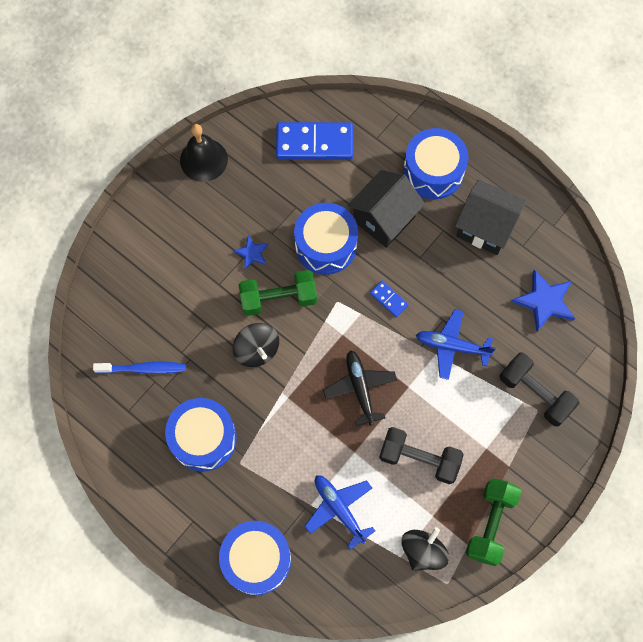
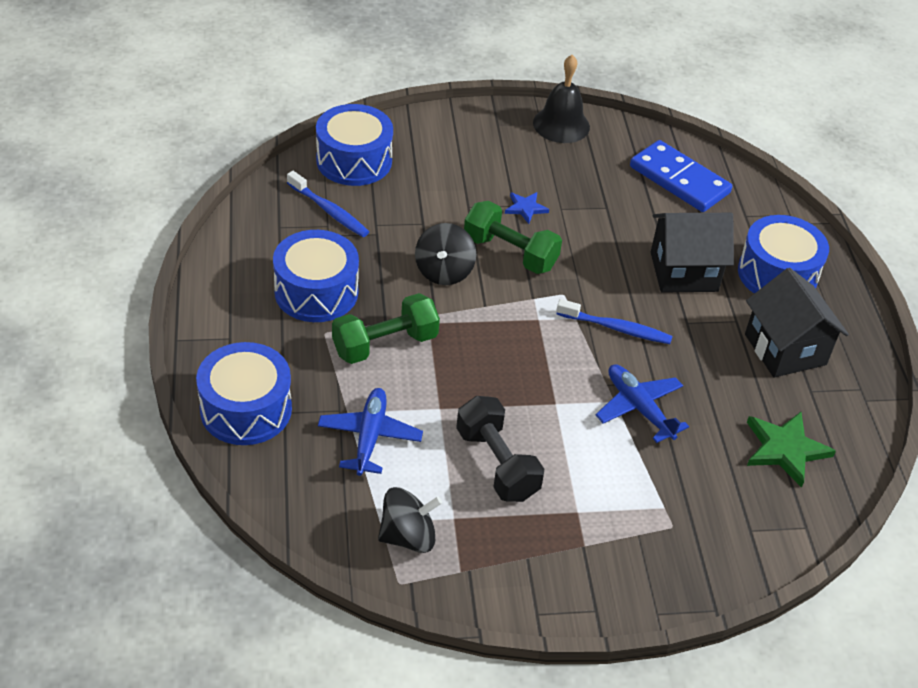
camera: 40 degrees right, 25 degrees down
blue drum [294,203,358,275] -> blue drum moved to [316,104,393,186]
black plane [323,350,397,426] -> none
blue domino [370,281,408,317] -> blue toothbrush [556,299,672,344]
green dumbbell [466,478,522,566] -> green dumbbell moved to [332,293,440,364]
black dumbbell [499,352,579,427] -> none
blue star [511,270,575,331] -> green star [747,412,836,488]

